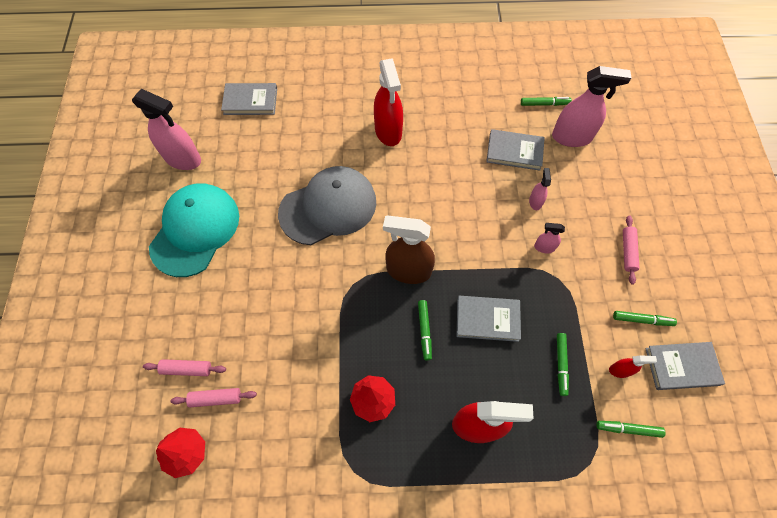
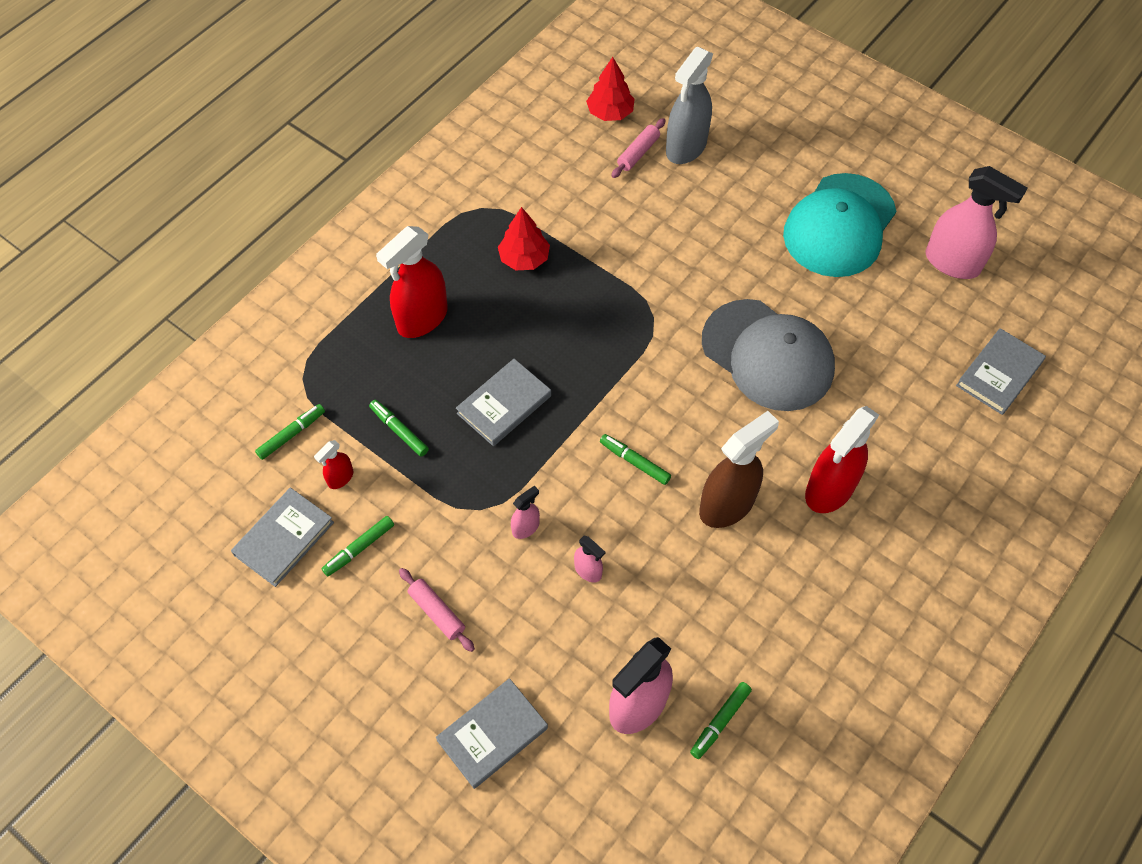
camera: 130 degrees right, 5 degrees down
pink spray bottle [132,89,201,170] -> pink spray bottle turned 120 degrees counterclockwise [925,166,1027,279]
pink rolling pin [143,359,226,376] -> grey spray bottle [666,47,713,164]
turquoise cap [149,183,239,277] -> turquoise cap turned 60 degrees clockwise [783,173,896,277]
grey cap [278,166,376,245] -> grey cap turned 60 degrees counterclockwise [702,299,835,411]
red spray bottle [374,59,403,146] -> red spray bottle turned 75 degrees counterclockwise [805,406,879,513]
brown spray bottle [383,216,435,284] -> brown spray bottle moved to [699,411,779,528]
green marker [418,300,432,360] -> green marker moved to [600,434,671,485]
grey book [486,129,545,171] -> grey book moved to [436,678,548,789]

